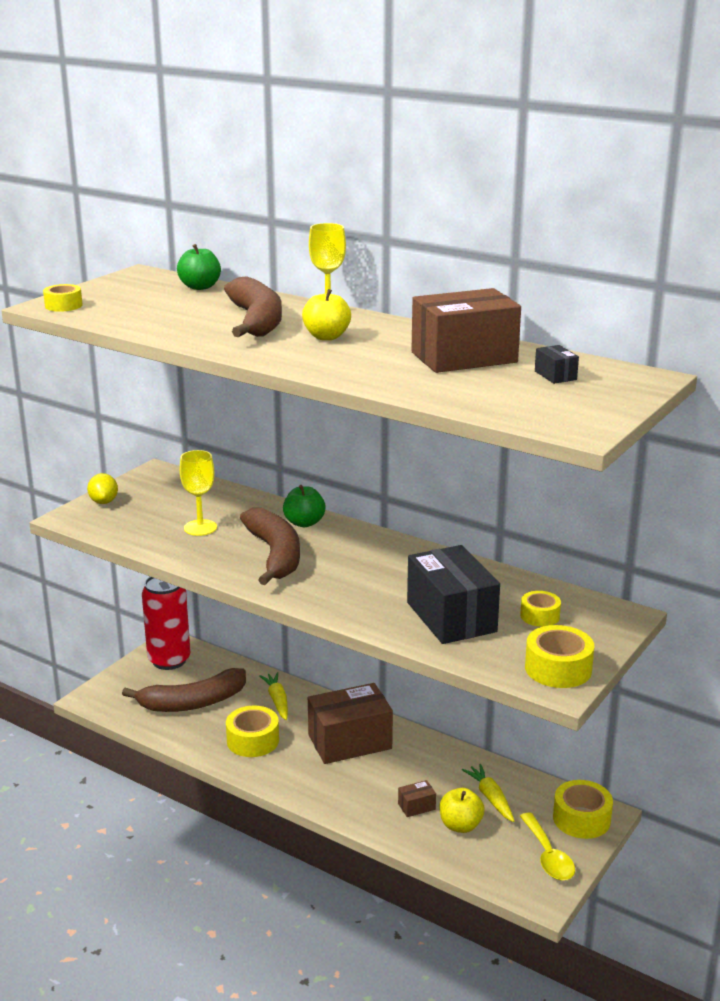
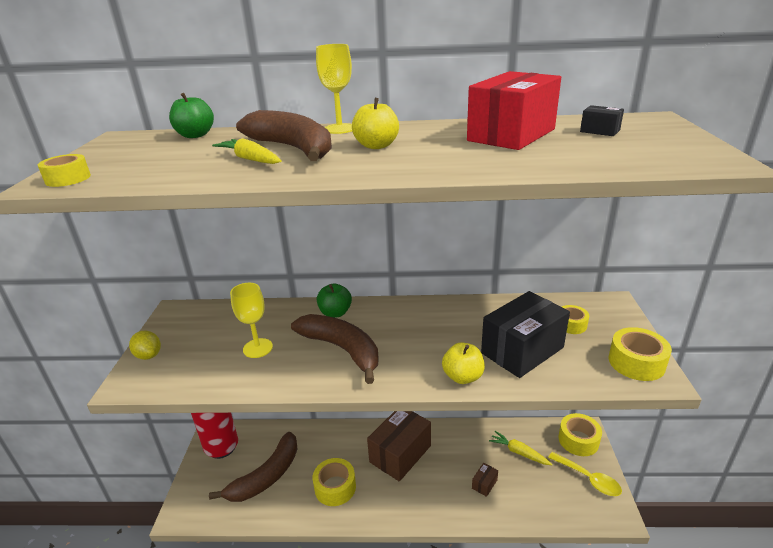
camera: 30 degrees left, 5 degrees up
yellow carrot [259,672,288,720] -> yellow carrot moved to [212,138,282,164]
black box [407,545,500,644] -> black box turned 75 degrees counterclockwise [481,291,570,378]
brown box [411,288,521,373] -> red box [467,71,561,150]
yellow apple [439,788,485,833] -> yellow apple moved to [442,342,485,384]

